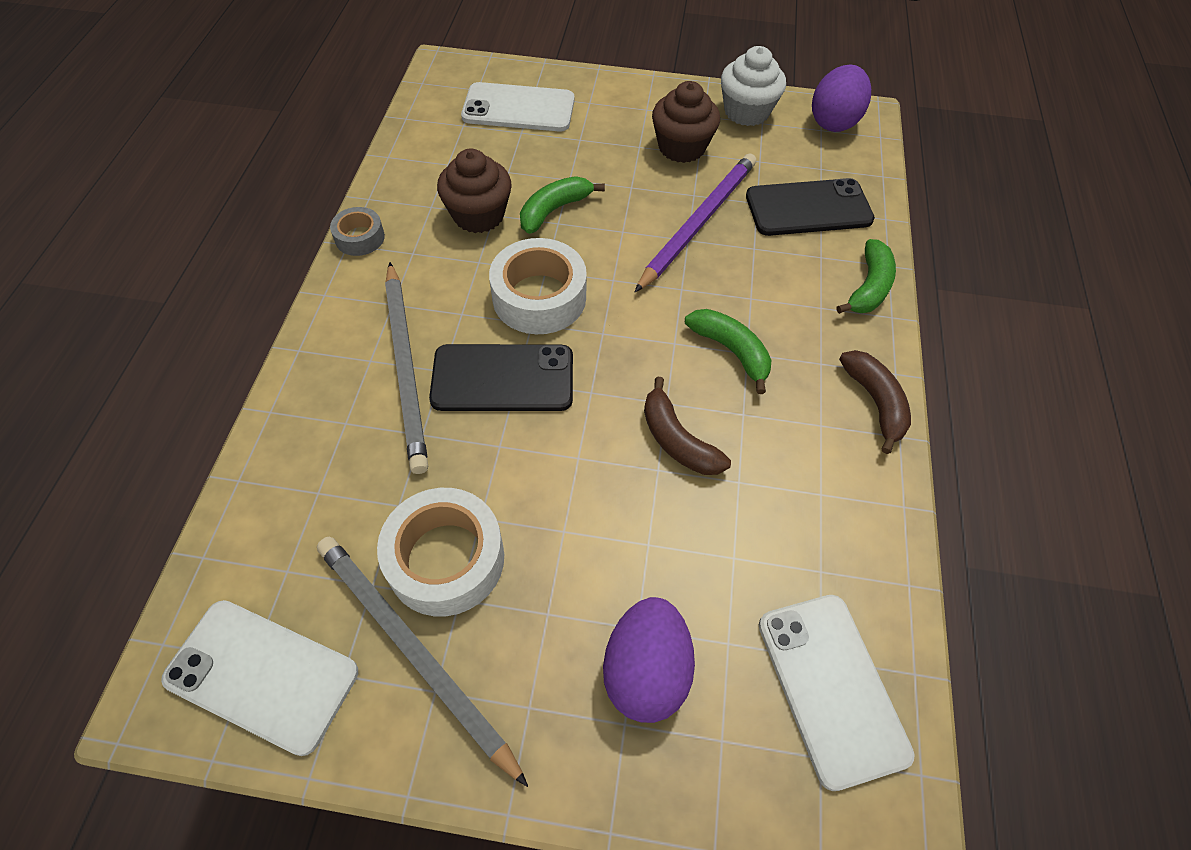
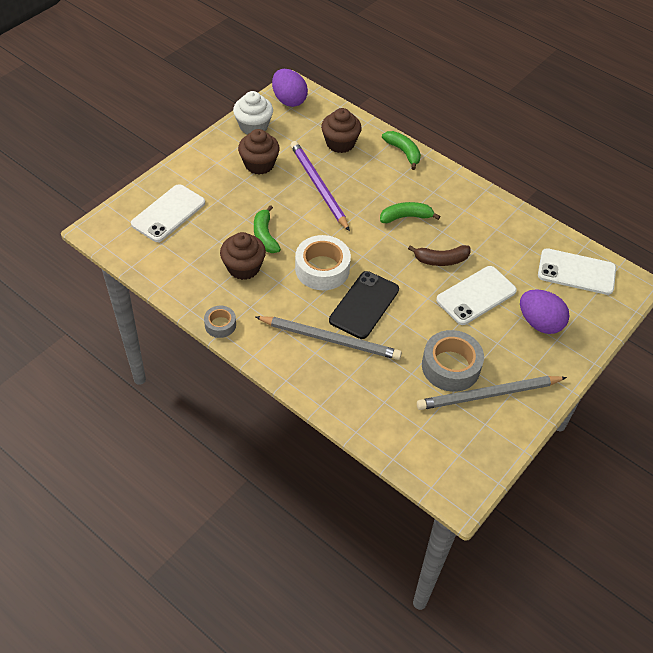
camera: 60 degrees left, 5 degrees down
white phone [161,600,358,756] -> white phone moved to [436,266,517,325]
white tape [377,488,504,616] -> grey tape [422,330,484,392]
black phone [746,178,875,236] -> brown cupcake [321,108,362,153]
brown banana [839,350,911,454] -> none

